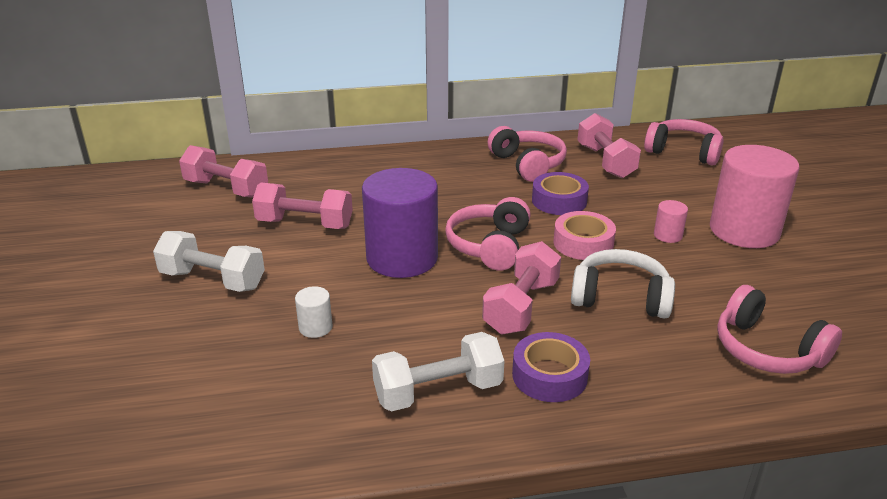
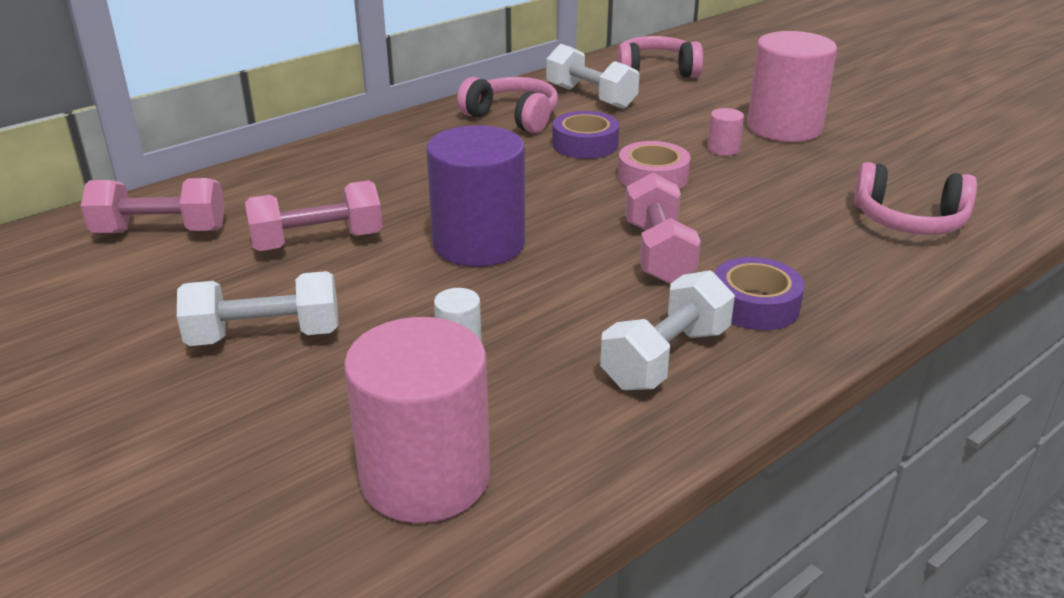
camera: 30 degrees left, 0 degrees up
pink headphones [445,197,531,271] -> none
white headphones [571,249,675,318] -> none
pink dumbbell [577,113,641,179] -> white dumbbell [546,44,639,109]
none -> pink cylinder [344,317,490,523]

